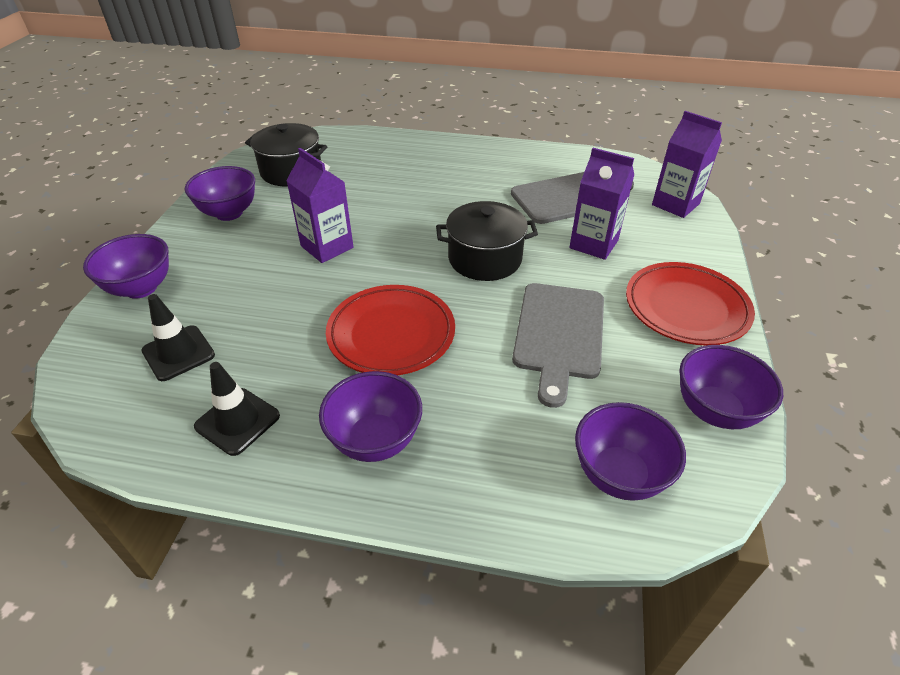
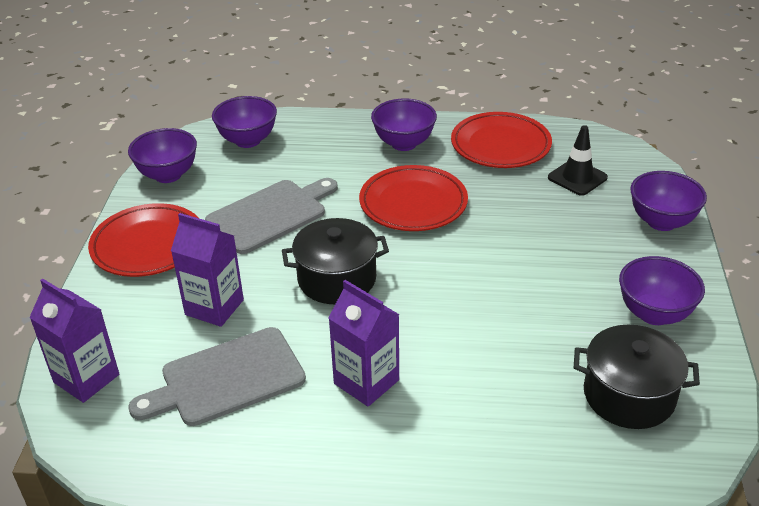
camera: 175 degrees right, 5 degrees down
black traffic cone [194,362,280,456] -> red plate [451,112,552,168]
purple carton [286,148,353,263] -> purple carton moved to [329,280,399,407]
grey cutting board [512,283,604,408] -> grey cutting board turned 45 degrees clockwise [205,178,338,254]

